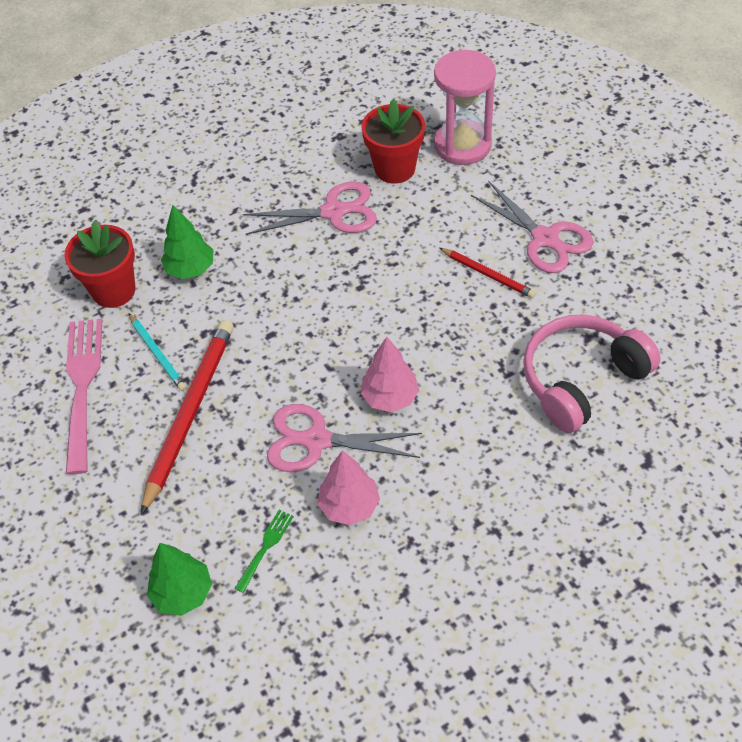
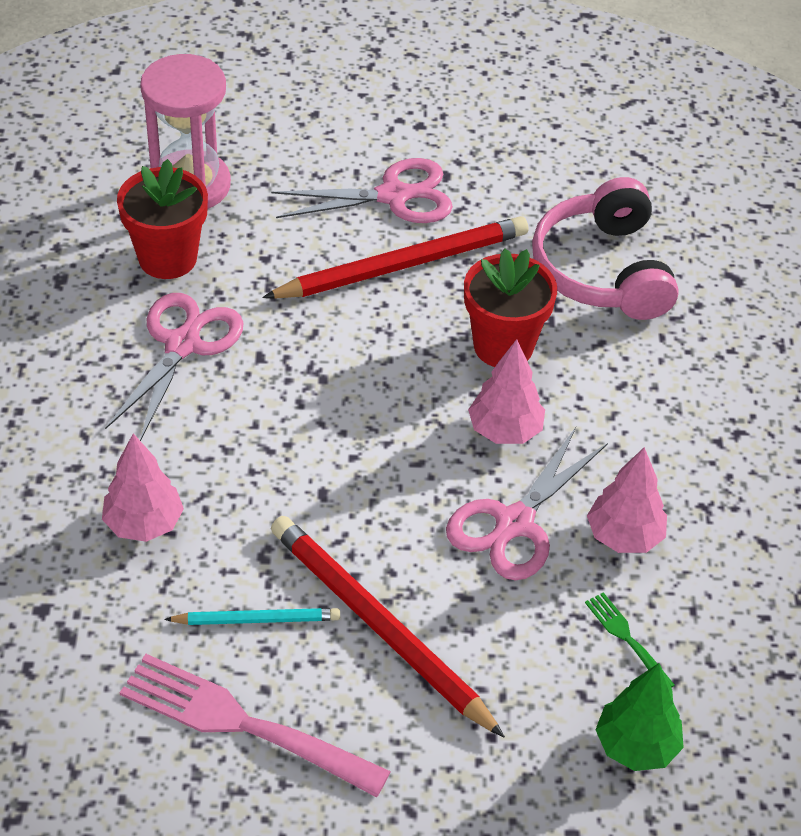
camera: 65 degrees left, 5 degrees down
red flower pot [64,220,135,308] -> red flower pot moved to [464,249,557,367]
green tree [161,205,214,279] -> pink tree [102,433,184,542]
red pencil [440,248,536,298] -> red pencil [262,216,528,299], size x1.92

